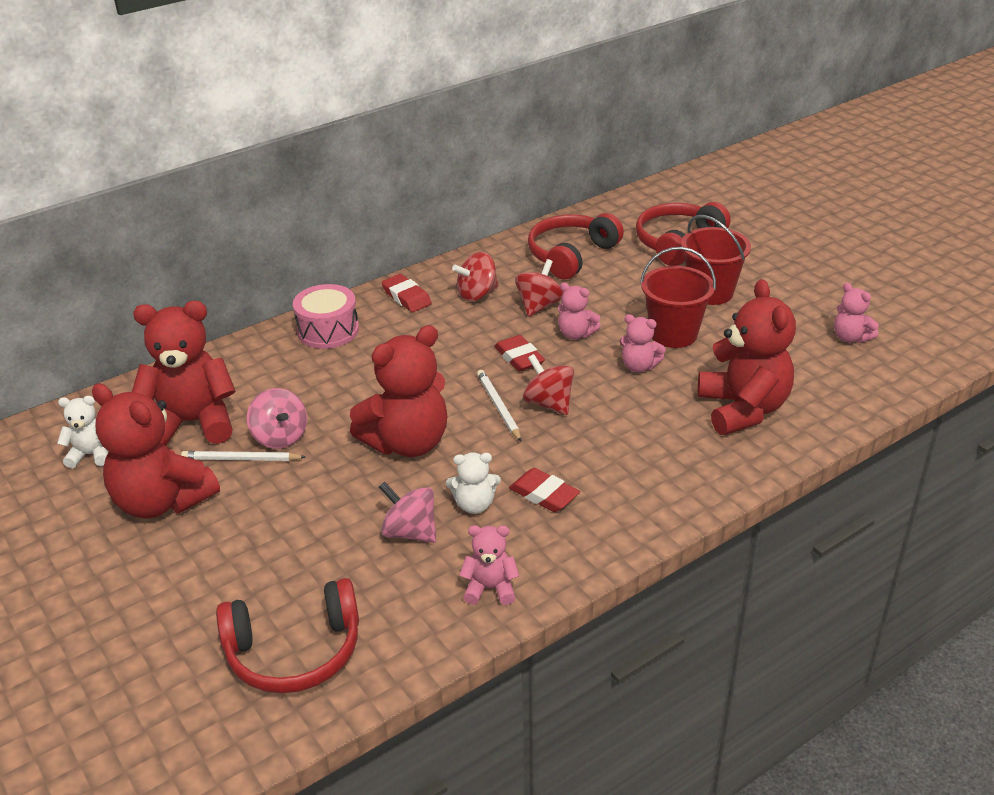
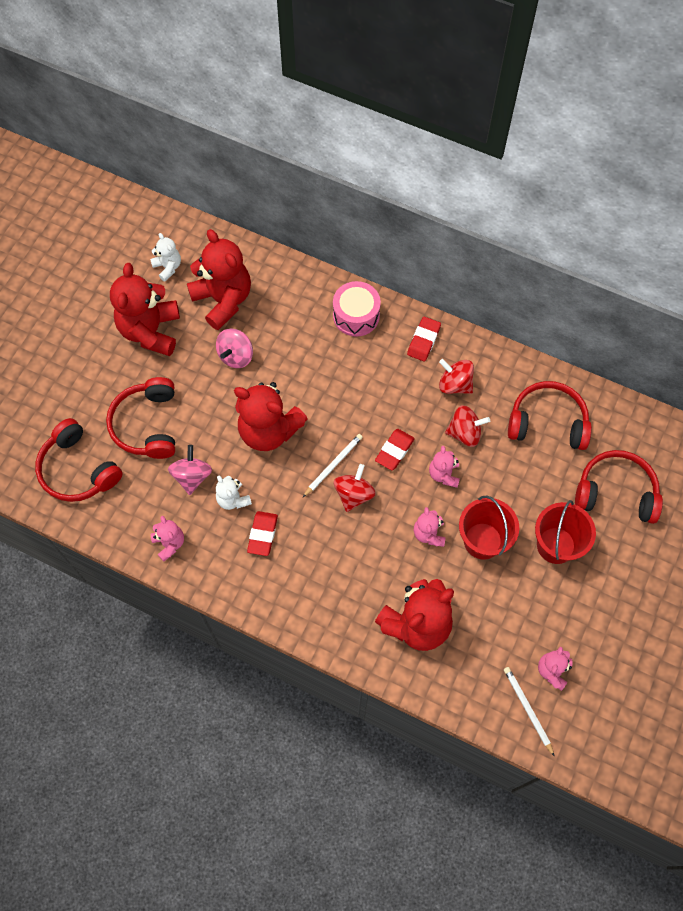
camera: 60 degrees right, 30 degrees up
white pencil [181,451,305,461] -> white pencil moved to [504,667,555,757]
none -> red headphones [106,377,175,459]

